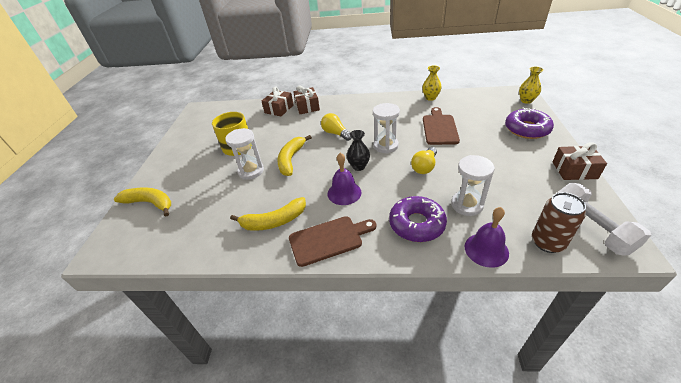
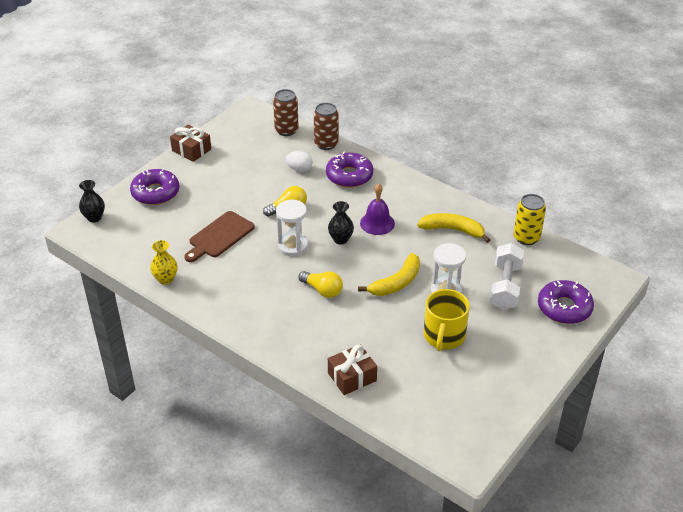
camera: 150 degrees left, 0 degrees up
yellow banana [114,188,171,216] -> purple donut [538,280,594,324]
brown cutting board [289,216,377,267] -> none
brown gift [293,86,320,114] -> none
yellow light bulb [321,113,352,141] -> yellow light bulb turned 45 degrees counterclockwise [298,271,343,298]
white hourglass [451,155,495,216] -> white egg [286,151,313,172]
purple bell [465,207,509,268] -> brown can [314,103,339,150]
yellow vase [519,67,544,104] -> black vase [79,180,105,222]
white dumbbell [558,183,651,255] -> white dumbbell moved to [490,243,524,310]
none -> yellow can [514,194,546,245]

